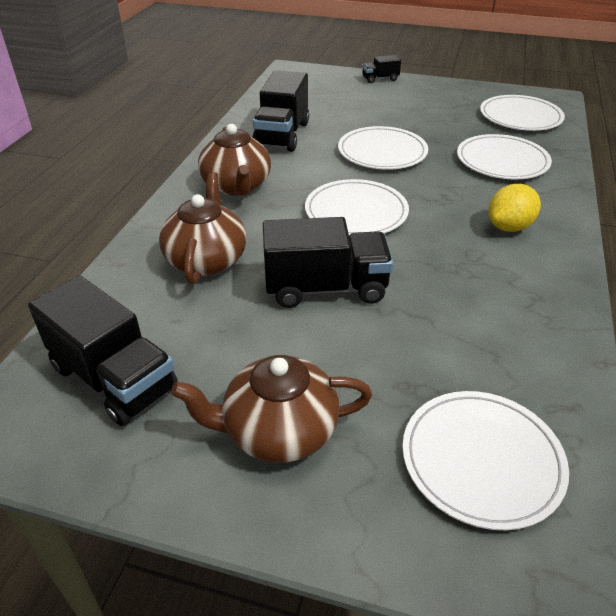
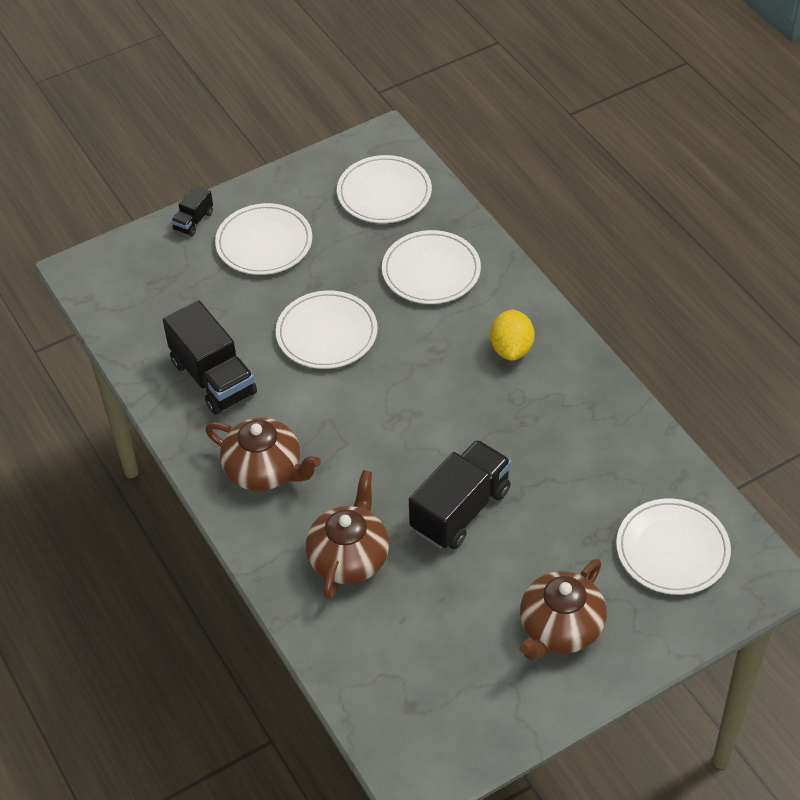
camera: 45 degrees left, 10 degrees up
black truck [28,275,178,426] -> none
brown teapot [159,172,246,284] -> brown teapot turned 60 degrees clockwise [306,470,389,600]
white plate [305,179,409,235] -> white plate moved to [215,203,312,275]

